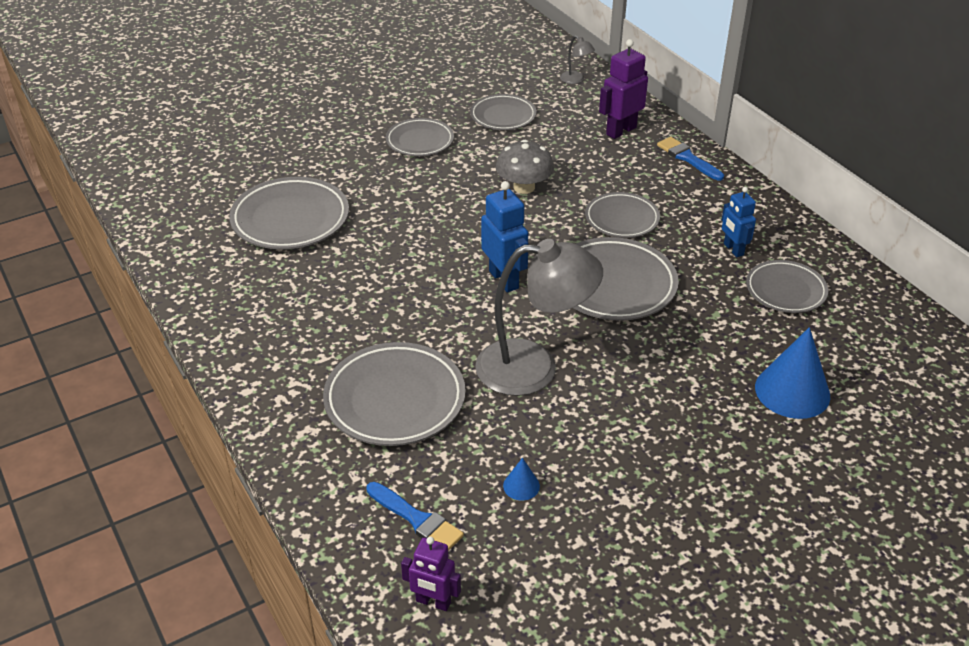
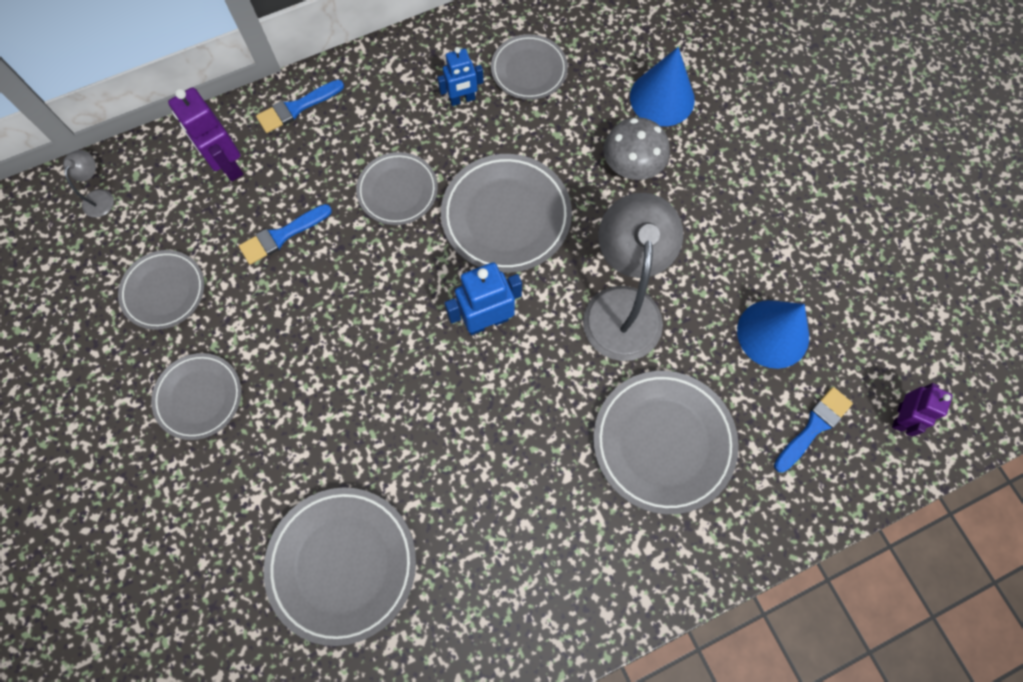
camera: 85 degrees left, 30 degrees up
grey mushroom [496,140,554,194] -> grey mushroom moved to [603,117,670,180]
blue cone [503,458,540,501] -> blue cone [737,300,809,369], size x2.19
grey lamp [560,36,595,84] -> grey lamp turned 45 degrees counterclockwise [63,150,114,217]
none -> blue brush [239,204,332,265]

